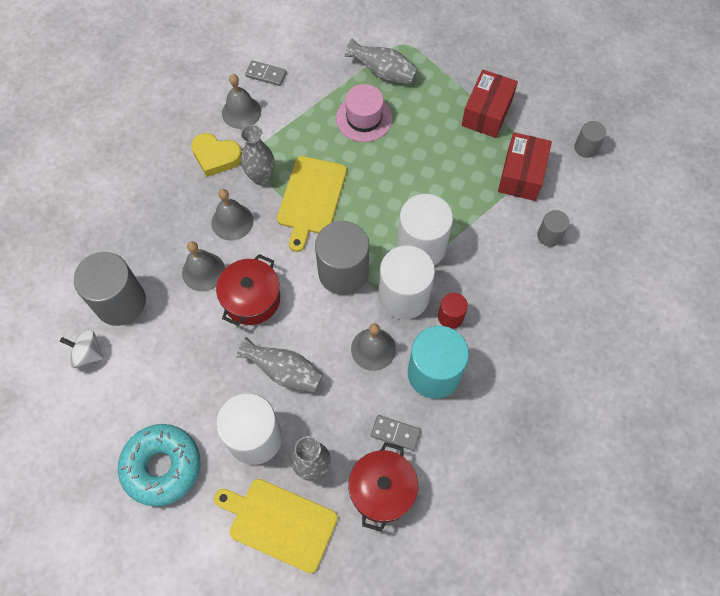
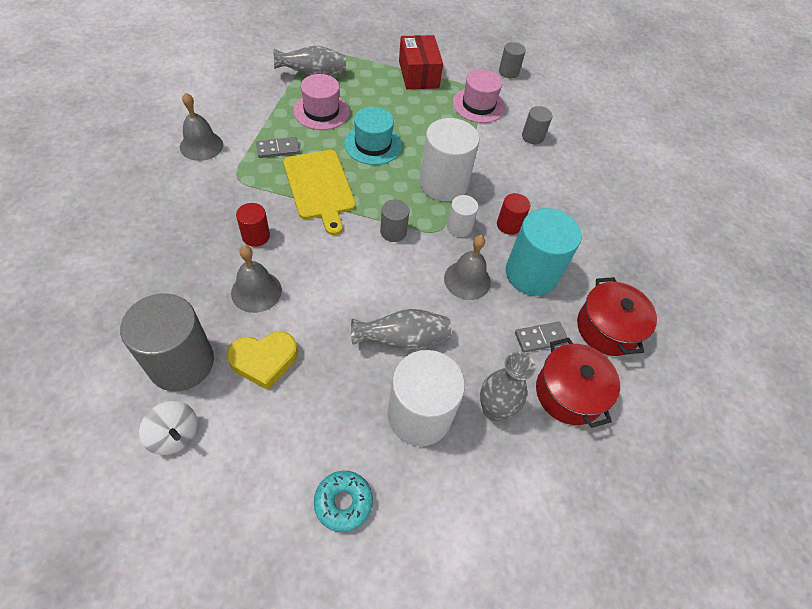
camera: 40 degrees left, 10 degrees down
white spinning top [60,330,104,368] -> white spinning top turned 120 degrees counterclockwise [139,401,198,455]
turquoise donut [118,424,200,507] -> turquoise donut [314,471,373,532], size x0.57
yellow heart [191,133,242,177] -> yellow heart moved to [226,331,298,390]
grey bell [211,189,253,241] -> red cylinder [236,203,270,247]
yellow cutting board [214,479,338,573] -> none
red pot [216,254,280,326] -> red pot moved to [577,277,657,356]
grey vase [241,125,275,185] -> none
grey domino [245,60,287,86] -> grey domino moved to [256,137,300,158]
grey cylinder [315,221,369,295] -> grey cylinder [380,200,409,242], size x0.50
white cylinder [378,245,435,319] -> white cylinder [447,195,478,237], size x0.50
red box [498,132,552,201] -> pink hat [453,69,505,123]
none -> turquoise hat [344,107,402,165]

